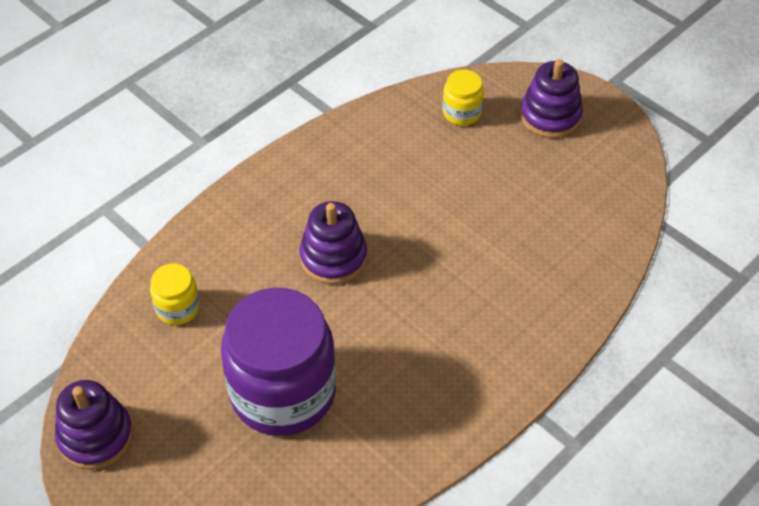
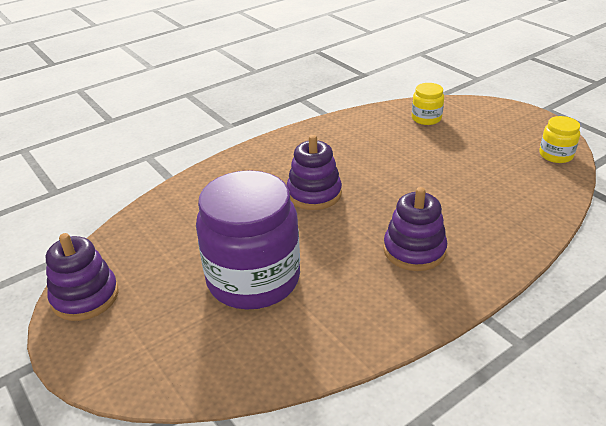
camera: 10 degrees right, 15 degrees down
yellow jar [150,264,200,325] -> yellow jar moved to [539,116,580,163]
purple stacking toy [520,59,583,138] -> purple stacking toy moved to [383,187,447,271]

